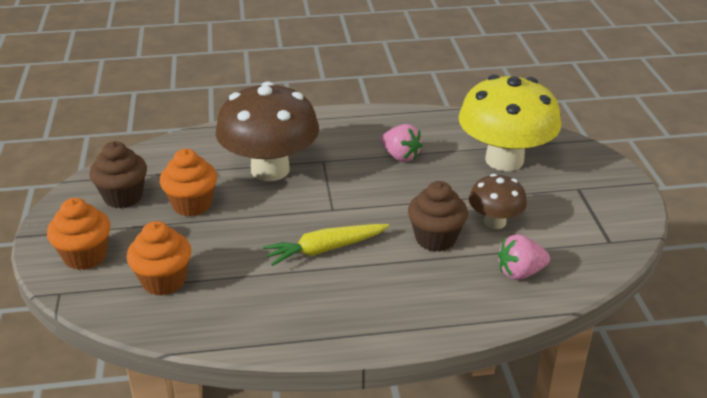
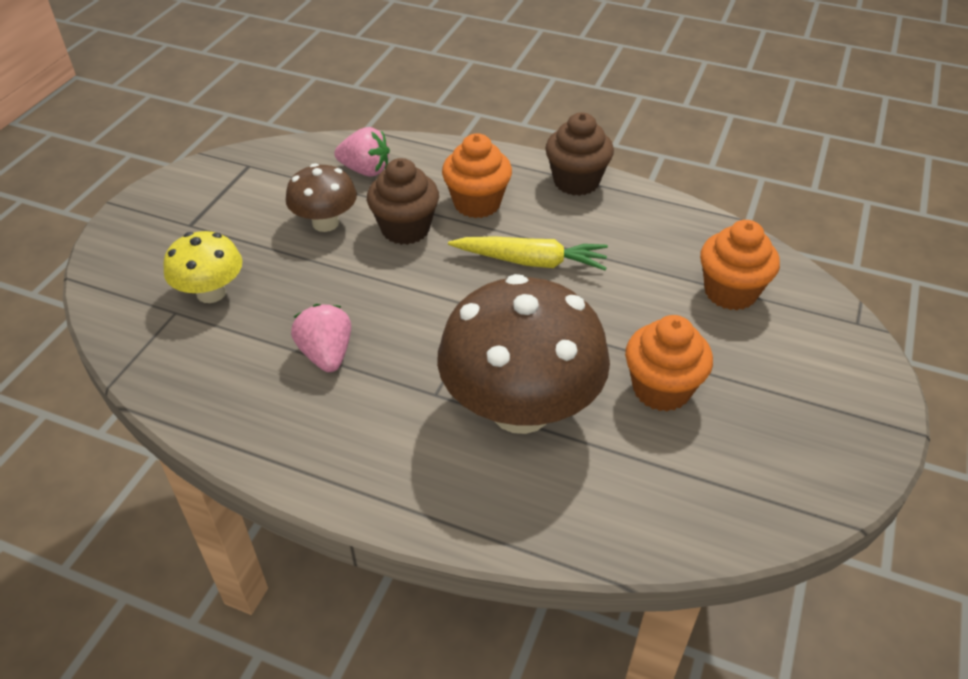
camera: 150 degrees left, 10 degrees up
orange cupcake [47,198,110,270] -> orange cupcake moved to [442,133,512,218]
brown cupcake [89,141,147,209] -> brown cupcake moved to [545,113,614,196]
yellow mushroom [458,75,561,171] -> yellow mushroom [163,231,242,303], size x0.52

